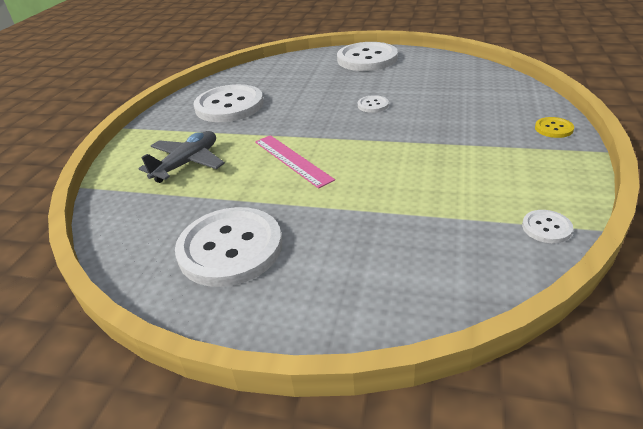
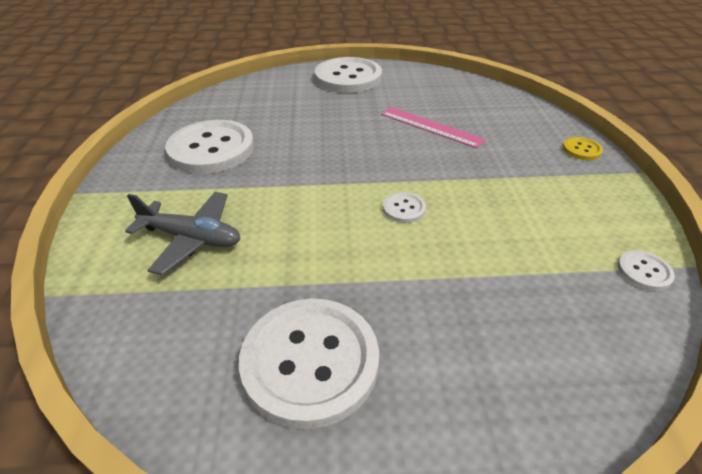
camera: 20 degrees left, 5 degrees up
grey plane [138,131,225,183] -> grey plane turned 90 degrees clockwise [125,192,240,275]
pink ruler [255,135,335,189] -> pink ruler moved to [381,107,486,148]
white button [358,95,389,113] -> white button moved to [383,192,426,223]

